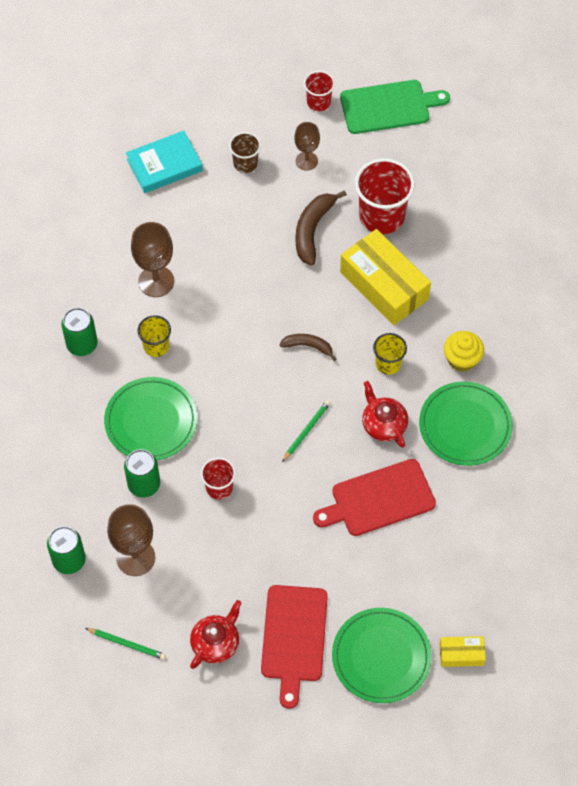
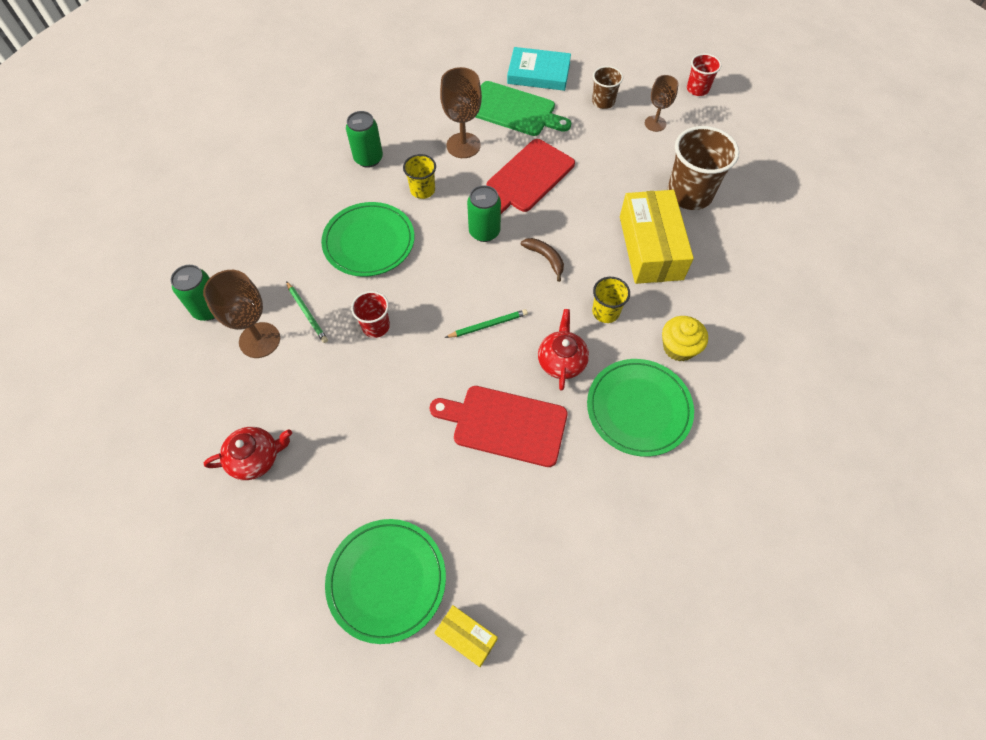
camera: 35 degrees right, 0 degrees up
green pencil [85,628,166,660] -> green pencil moved to [286,281,328,343]
green can [124,449,160,498] -> green can moved to [467,185,501,242]
red cutting board [261,585,328,709] -> red cutting board moved to [486,139,575,214]
brown banana [296,190,347,266] -> none
green cutting board [340,80,450,134] -> green cutting board moved to [475,81,571,136]
red cup [355,158,415,234] -> brown cup [667,126,739,210]

